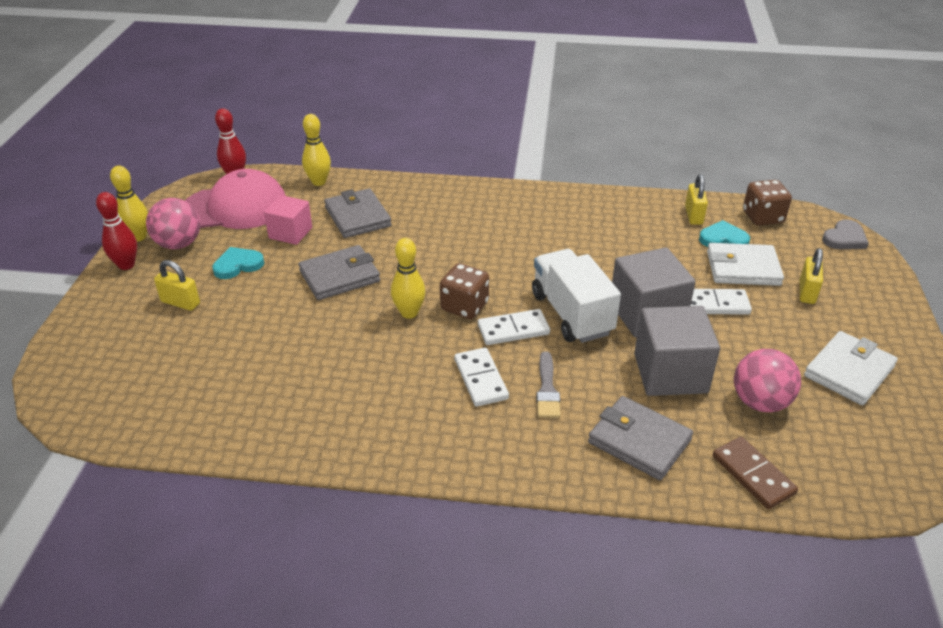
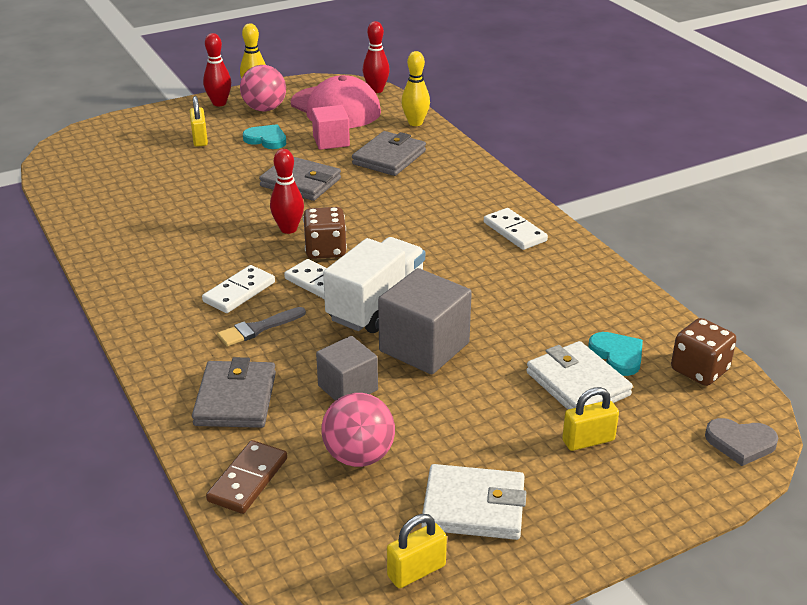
camera: 55 degrees right, 5 degrees down
yellow bowling pin [391,238,426,319] -> red bowling pin [270,149,304,234]
grey cube [634,306,720,396] -> grey cube [316,336,378,401], size x0.63
yellow padlock [685,174,708,225] -> yellow padlock moved to [387,514,447,588]
white domino [691,289,752,315] -> white domino moved to [484,208,548,250]

